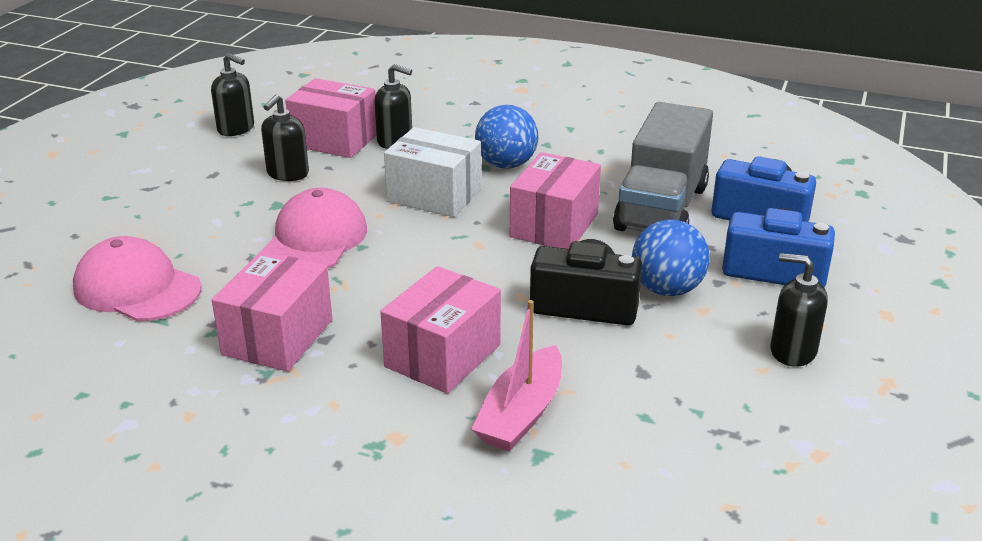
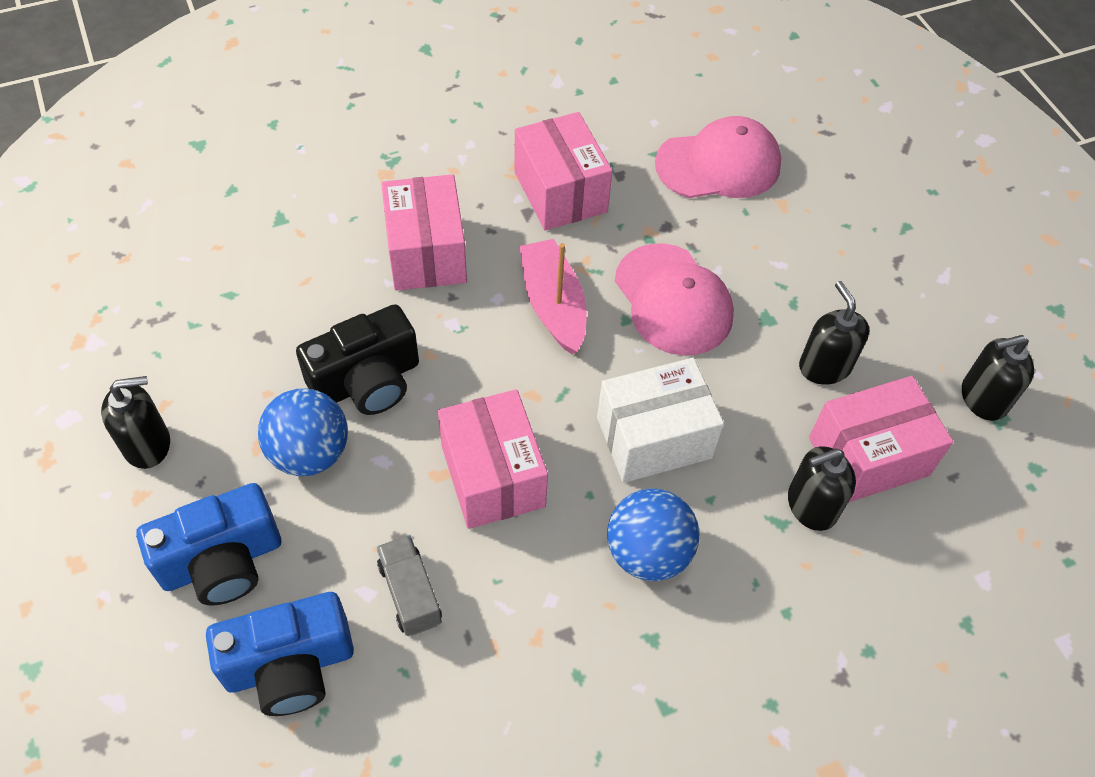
camera: 135 degrees right, 25 degrees up
pink boat [471,300,562,452] -> pink boat moved to [519,239,587,354]
grey truck [613,102,713,231] -> grey truck [377,535,442,636], size x0.46

